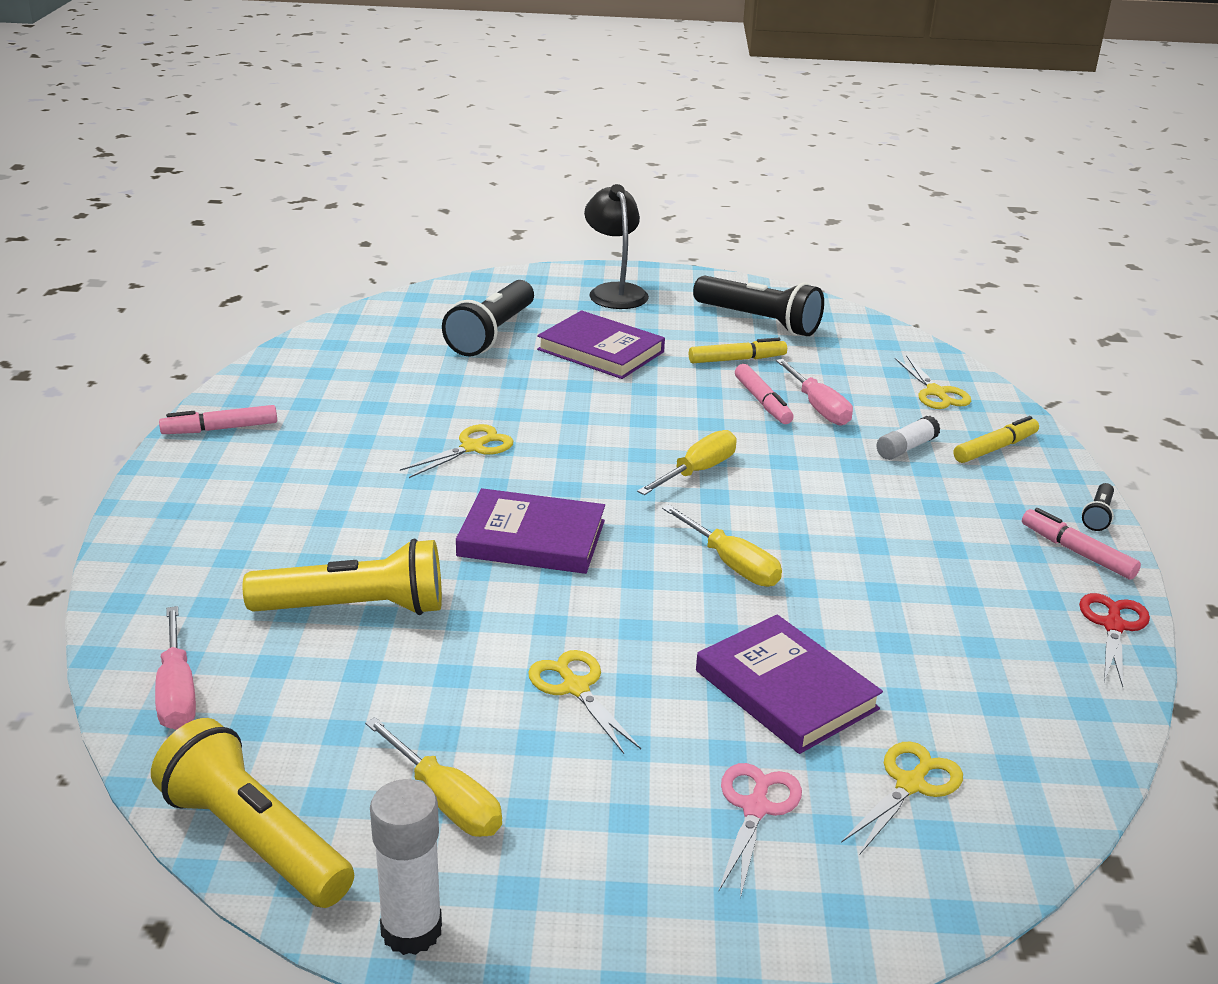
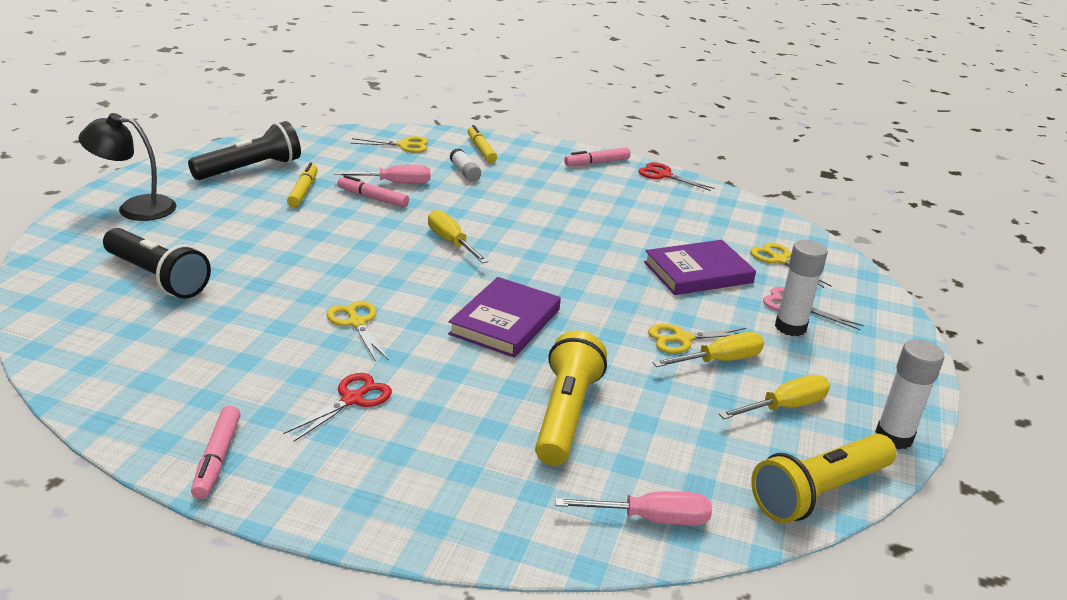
camera: 75 degrees left, 0 degrees up
purple book [537,310,665,379] -> none
yellow screwdriver [662,505,782,587] -> yellow screwdriver moved to [653,332,764,367]
pink marker [735,364,793,424] -> pink marker turned 150 degrees counterclockwise [337,175,409,208]
black flashlight [1082,483,1114,531] -> none
none -> red scissors [283,373,392,442]
none -> white glue stick [775,240,828,336]

